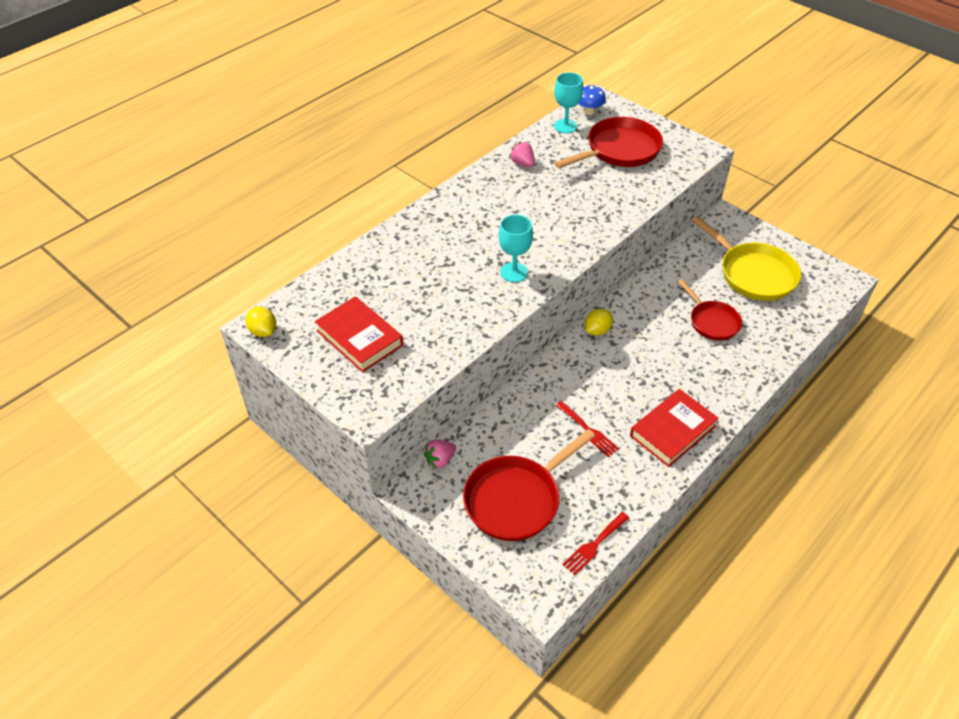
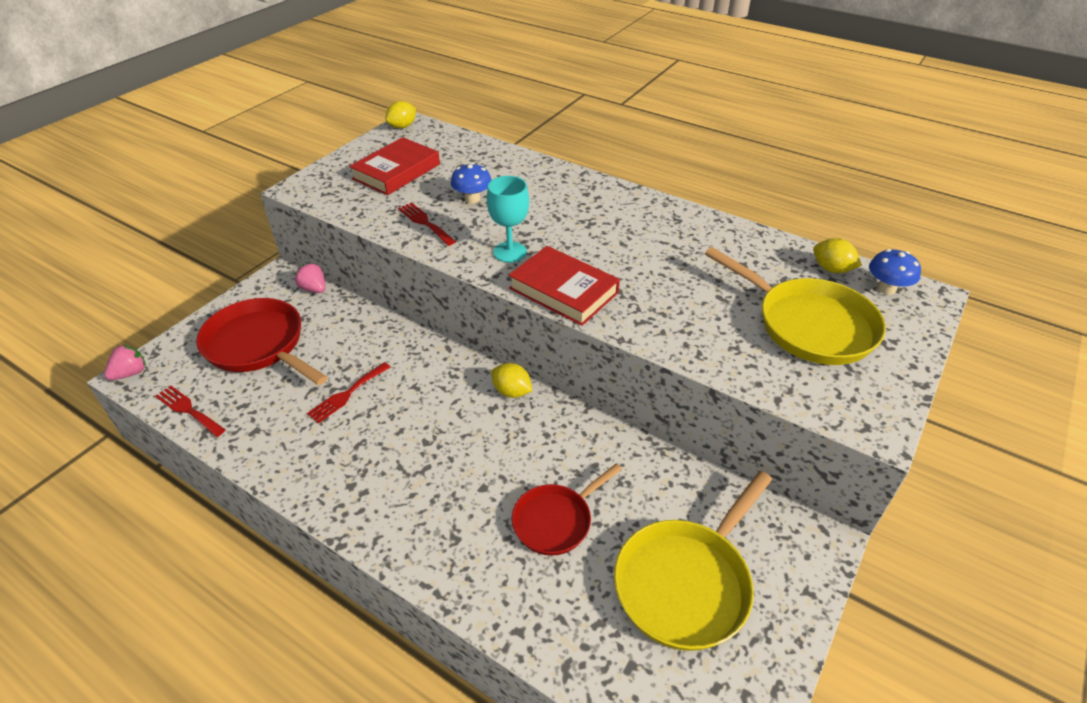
camera: 80 degrees right, 5 degrees down
pink strawberry [510,142,535,167] -> pink strawberry moved to [104,345,146,380]
turquoise goblet [554,72,583,133] -> yellow lemon [813,238,862,273]
red pan [554,117,663,169] -> yellow pan [705,247,886,365]
red book [630,389,719,467] -> red book moved to [508,246,620,326]
none -> red fork [398,202,456,246]
none -> blue mushroom [451,163,491,203]

